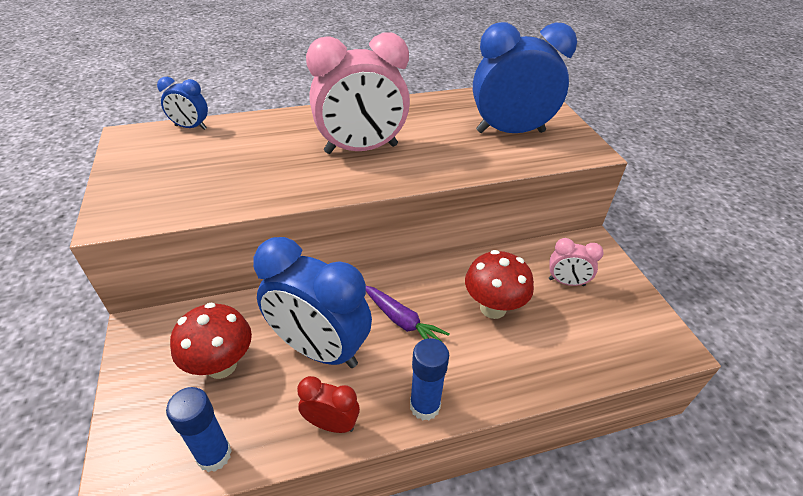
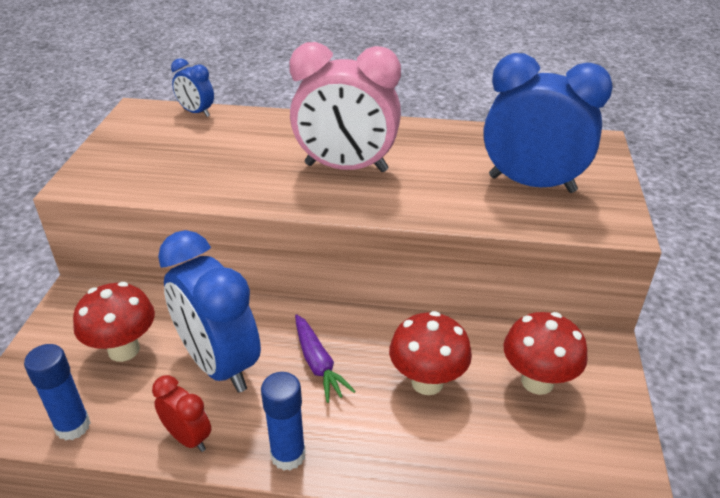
camera: 25 degrees right, 5 degrees down
pink clock [549,238,604,286] -> red mushroom [504,312,588,395]

